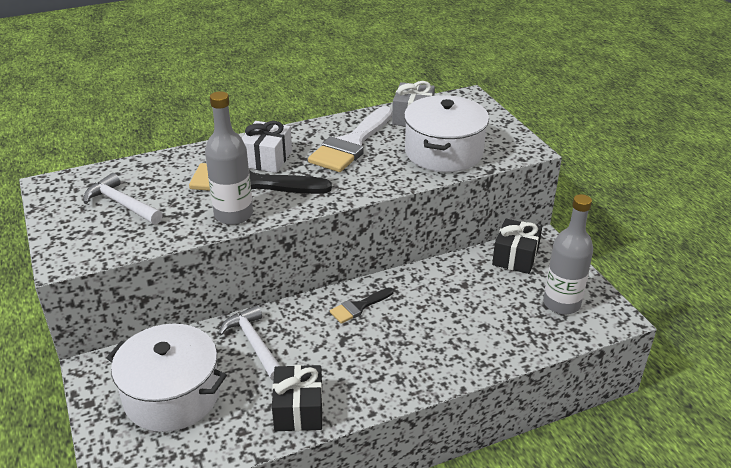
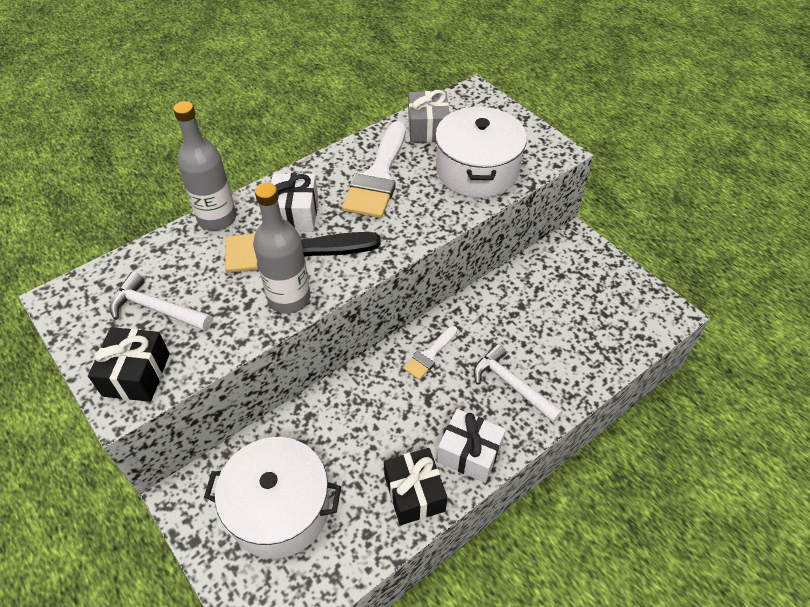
camera: 15 degrees left, 15 degrees up
white hammer [218,305,280,381] -> white hammer moved to [474,344,563,423]
black brush [330,287,394,323] -> white brush [403,326,457,380]
black gift [492,219,542,274] -> black gift moved to [88,327,170,402]
grey bottle [543,194,593,315] -> grey bottle moved to [173,101,236,231]
none -> white gift [437,409,506,483]

